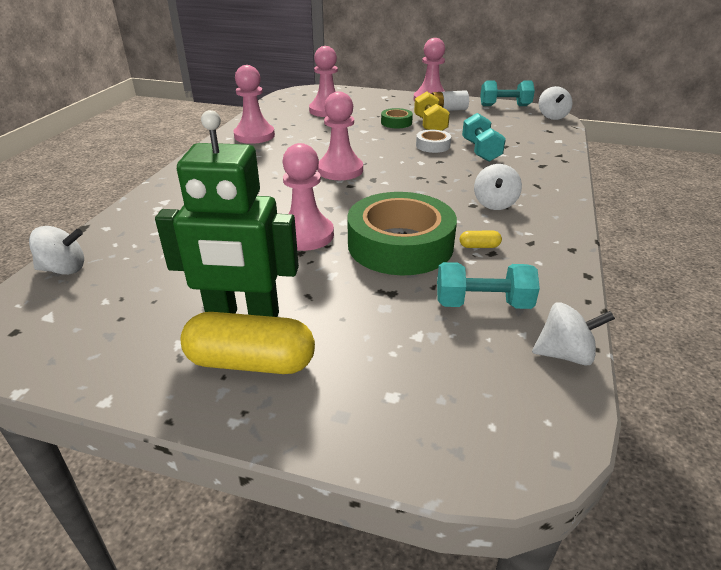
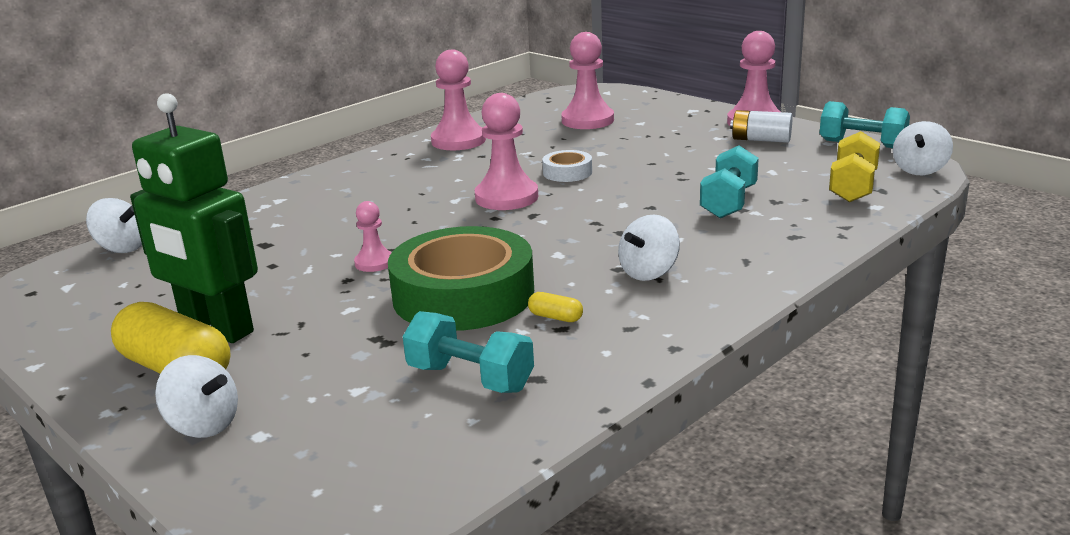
camera: 30 degrees right, 10 degrees down
pink pawn [282,143,334,251] -> pink pawn [354,201,392,272], size x0.54
green tape [381,108,413,128] -> none
yellow dumbbell [414,91,450,131] -> yellow dumbbell moved to [829,131,880,202]
white tape [416,130,451,153] -> white tape moved to [542,150,592,182]
white spinning top [532,302,615,366] -> white spinning top moved to [155,355,238,438]

